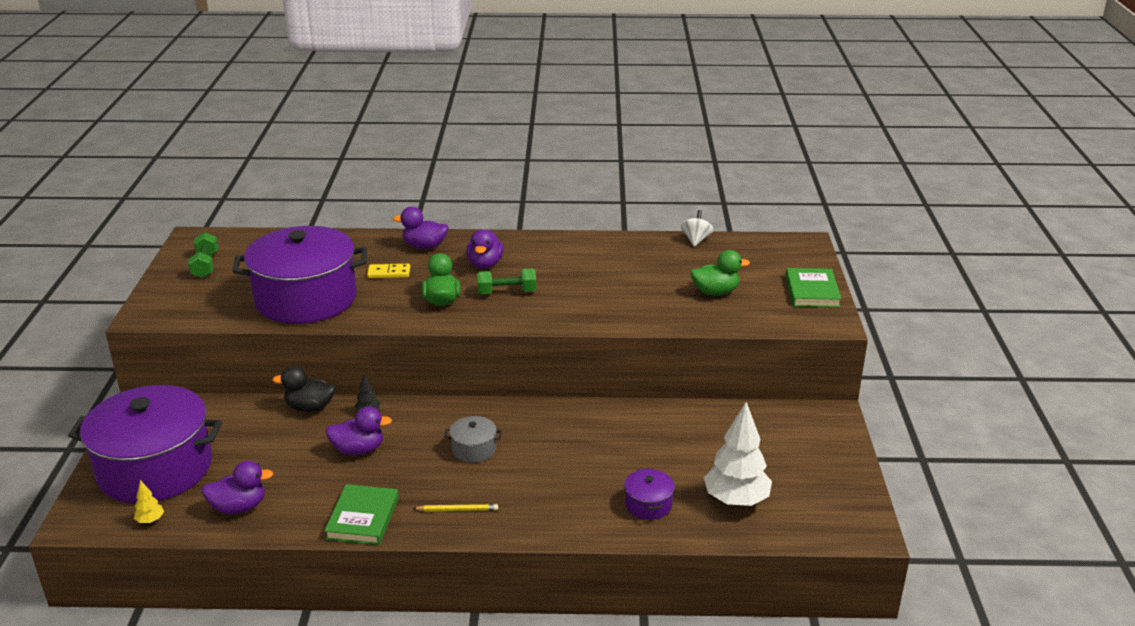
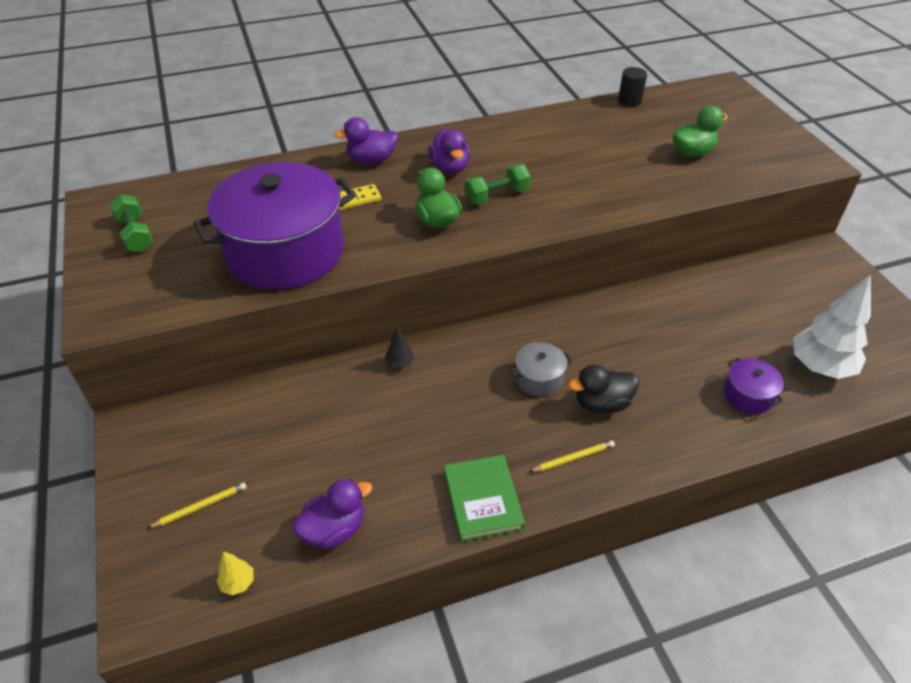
camera: 20 degrees left, 15 degrees up
purple pot [68,385,222,503] -> yellow pencil [148,483,247,528]
black duck [272,366,336,412] -> black duck moved to [569,364,639,414]
purple duck [326,407,392,455] -> none
white spinning top [681,210,714,247] -> black cylinder [618,67,647,107]
green book [785,268,841,307] -> none

